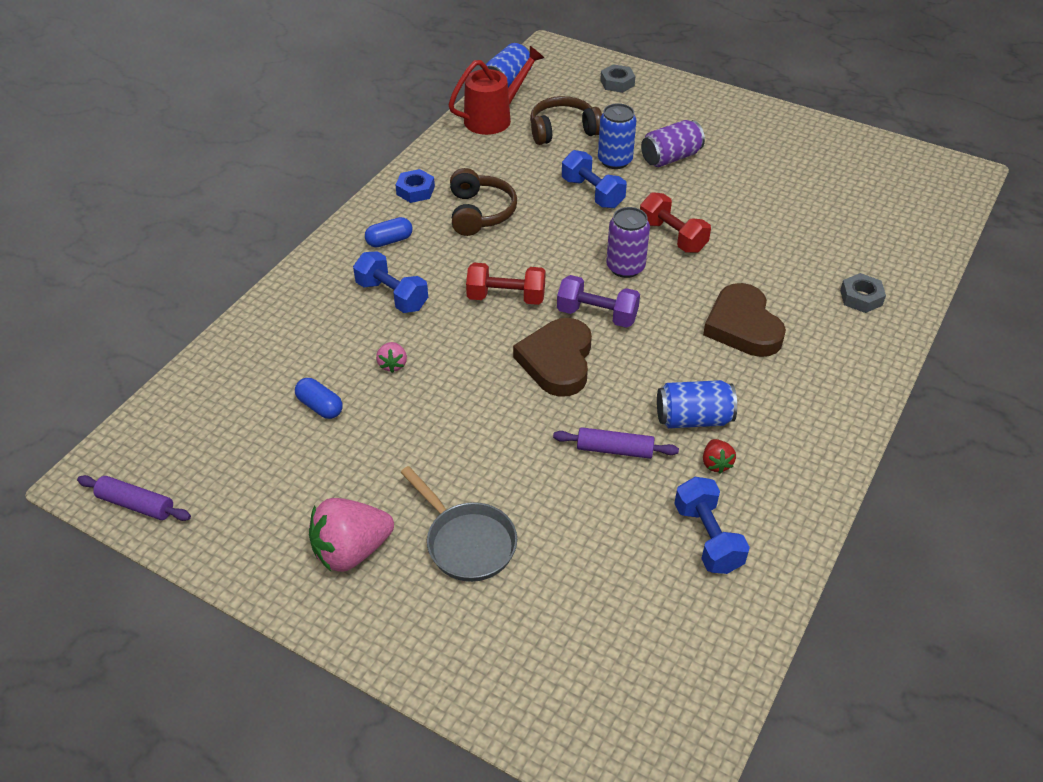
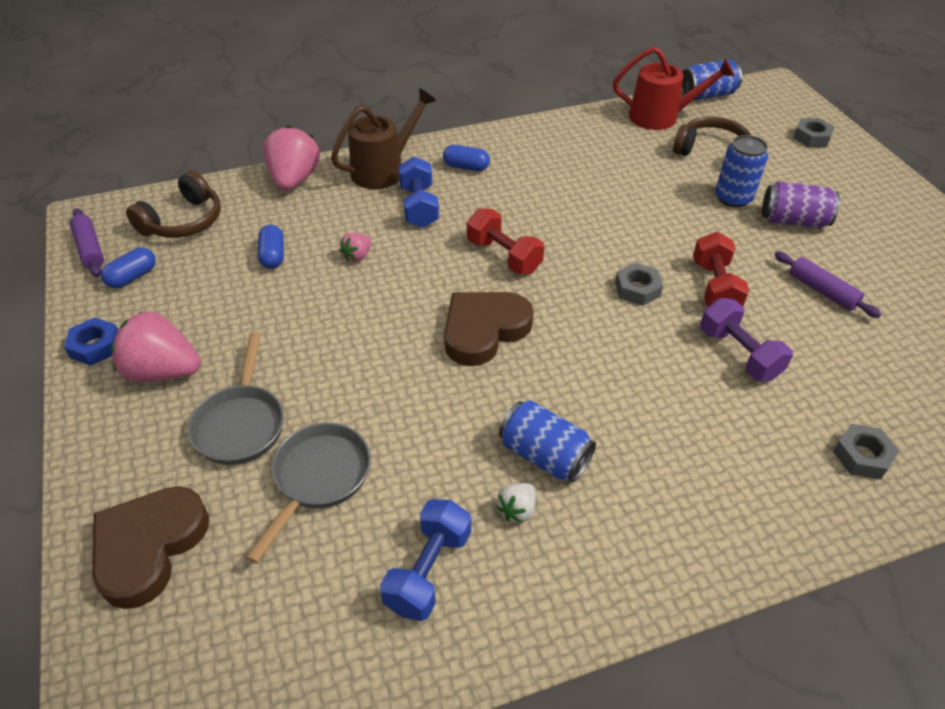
camera: 40 degrees right, 0 degrees up
blue nut [395,169,435,203] -> blue nut moved to [64,318,118,366]
brown headphones [450,168,517,236] -> brown headphones moved to [126,171,221,238]
purple rolling pin [553,427,679,459] -> purple rolling pin moved to [775,251,881,318]
purple dumbbell [557,275,640,328] -> purple dumbbell moved to [700,298,793,381]
blue dumbbell [562,150,627,208] -> none
purple can [606,207,650,278] -> grey nut [615,263,663,306]
brown heart [703,283,786,357] -> brown heart moved to [92,486,209,609]
red strawberry [703,439,736,474] -> white strawberry [496,483,536,523]
none -> blue capsule [101,247,156,288]
none -> grey pan [246,423,371,563]
none -> pink strawberry [263,125,320,191]
none -> brown watering can [331,88,436,189]

